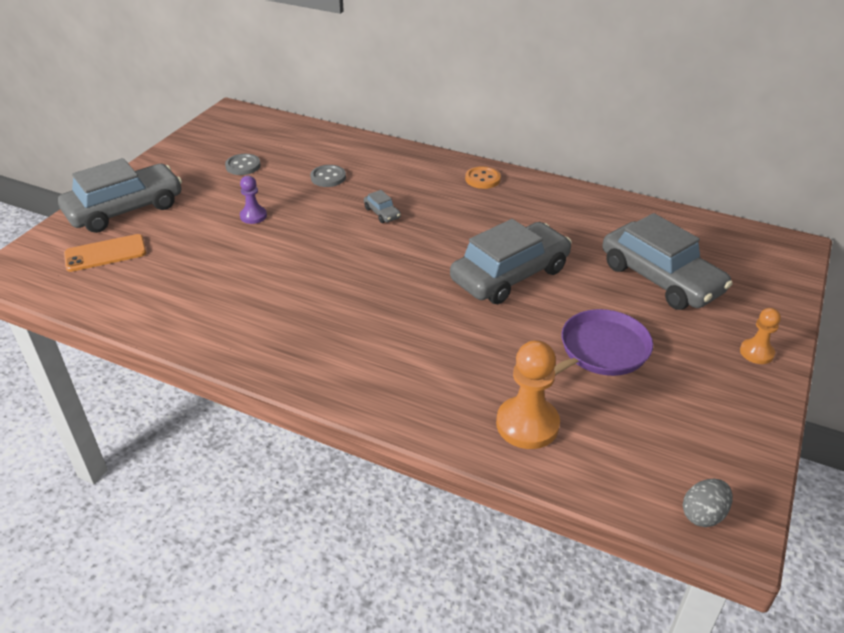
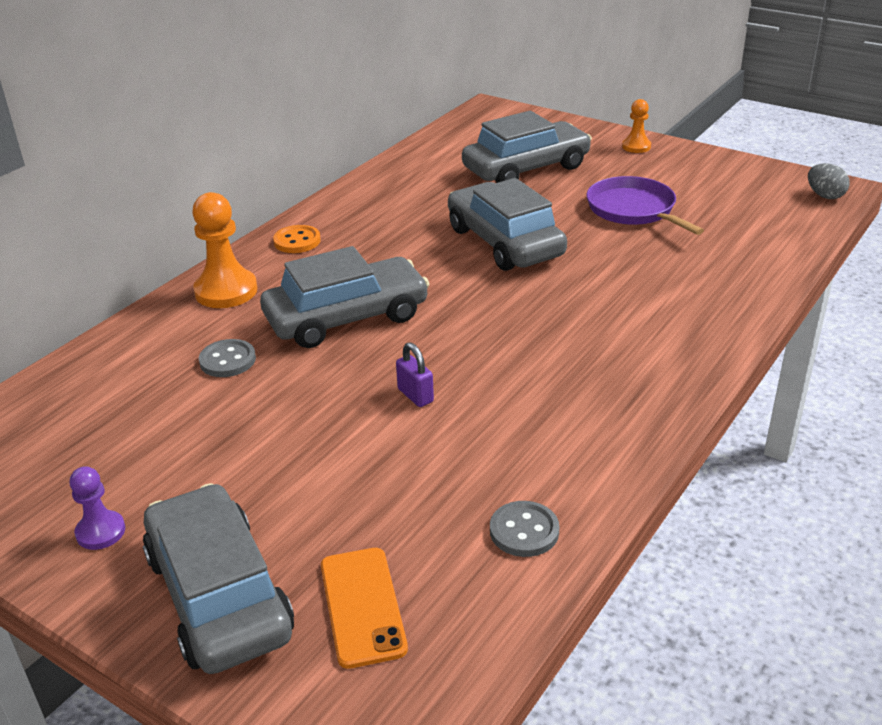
camera: 80 degrees left, 5 degrees down
grey button [225,154,261,175] -> grey button moved to [490,501,559,557]
purple pawn [240,176,267,224] -> purple pawn moved to [69,466,125,550]
grey car [364,190,401,223] -> grey car [260,246,430,348], size x2.50
orange pawn [496,340,560,449] -> orange pawn moved to [192,192,257,308]
none -> purple padlock [396,342,434,407]

